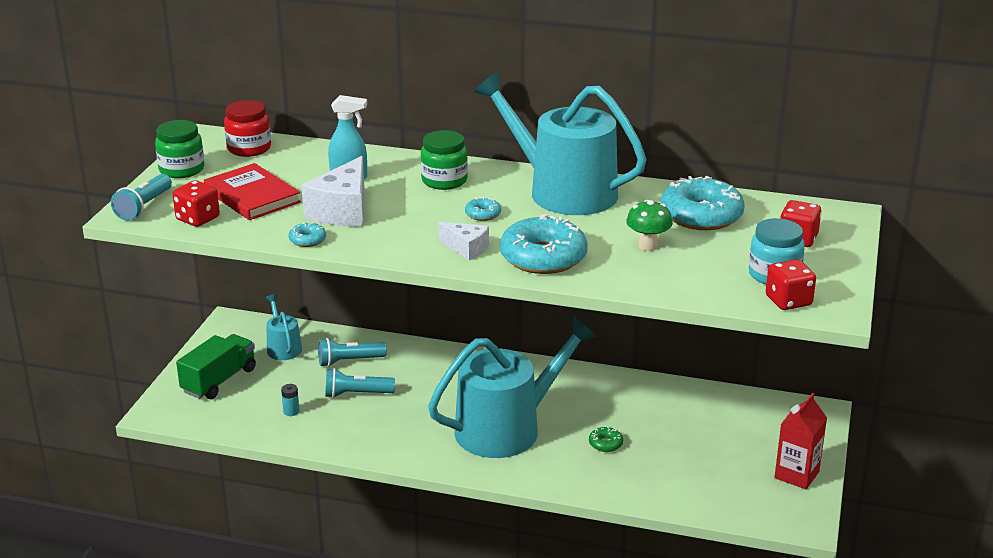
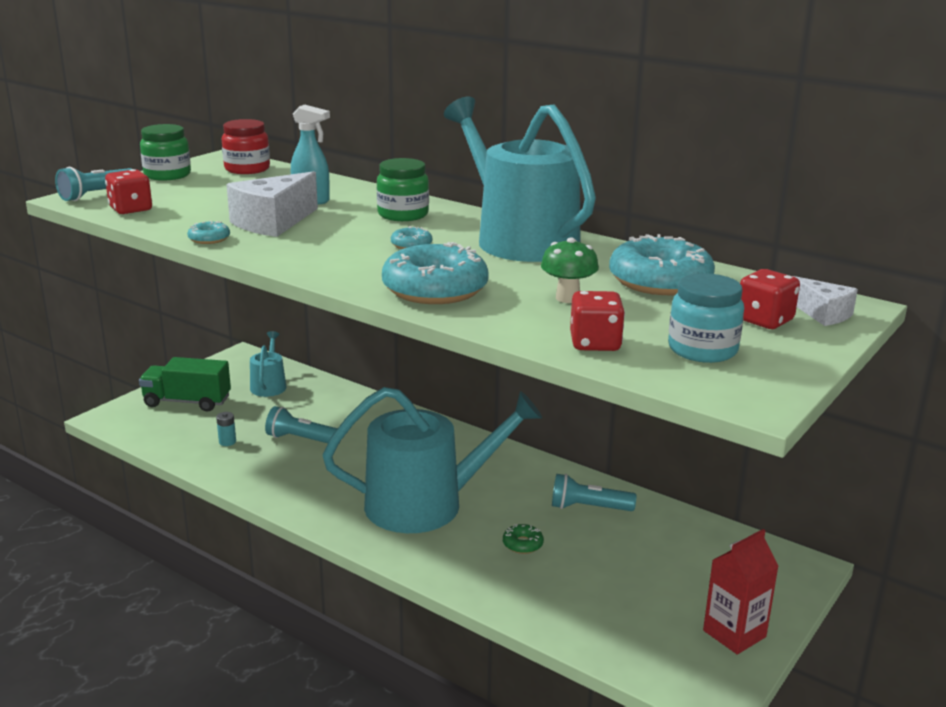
camera: 20 degrees right, 5 degrees down
green truck [176,334,256,399] -> green truck turned 135 degrees counterclockwise [139,357,231,412]
red book [204,163,301,220] -> none
turquoise flashlight [318,338,387,367] -> turquoise flashlight moved to [552,474,636,511]
white cheese [439,222,489,260] -> white cheese moved to [793,276,858,326]
red dice [766,259,816,310] -> red dice moved to [570,291,625,351]

